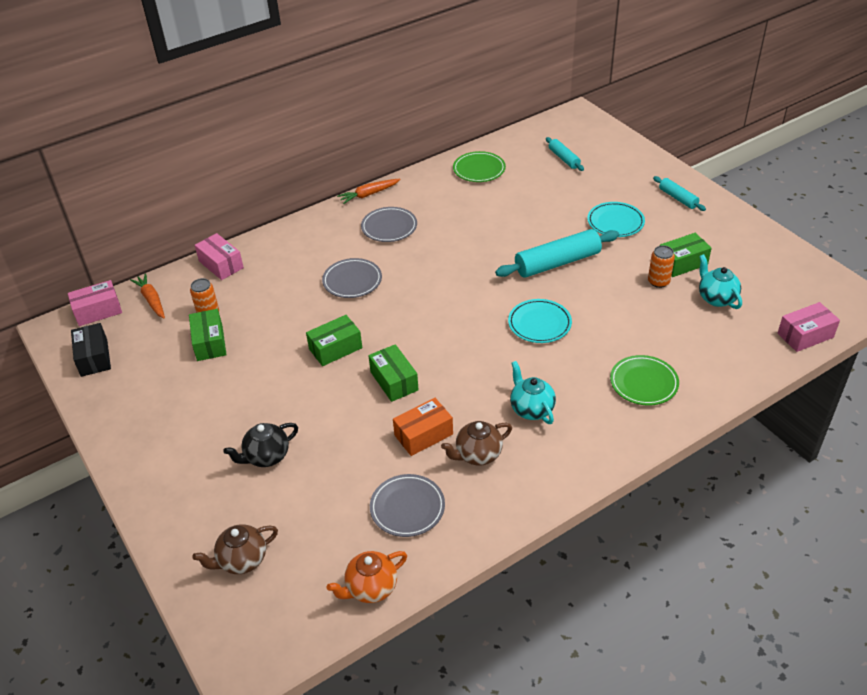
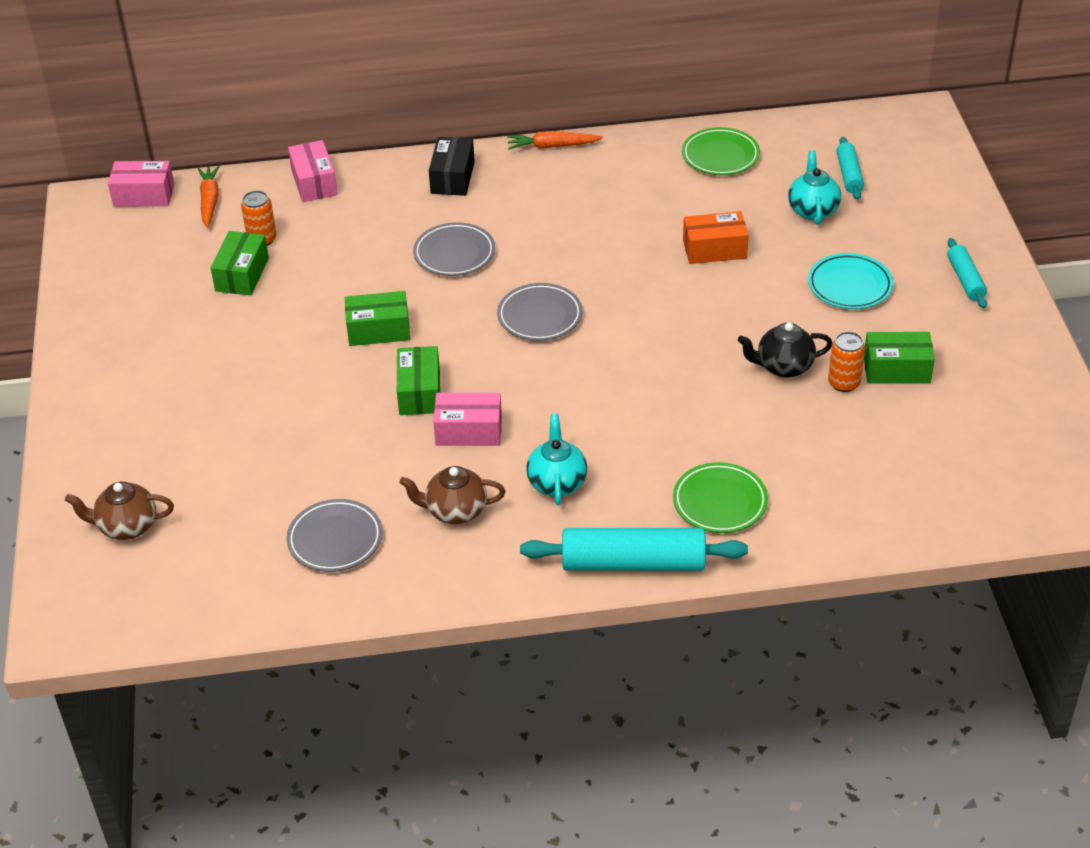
camera: 25 degrees right, 0 degrees up
black box [71,323,111,377] -> black box moved to [429,137,475,196]
black teapot [223,423,298,467] -> black teapot moved to [738,323,832,378]
orange teapot [327,551,407,603] -> none
grey plate [361,207,417,242] -> grey plate moved to [497,283,583,341]
orange box [393,398,453,456] -> orange box moved to [683,211,749,264]
turquoise rolling pin [495,229,619,278] -> turquoise rolling pin moved to [520,528,748,571]
turquoise plate [508,299,572,343] -> none
turquoise teapot [699,254,742,309] -> turquoise teapot moved to [788,150,841,225]
pink box [778,302,840,352] -> pink box moved to [433,393,502,446]

